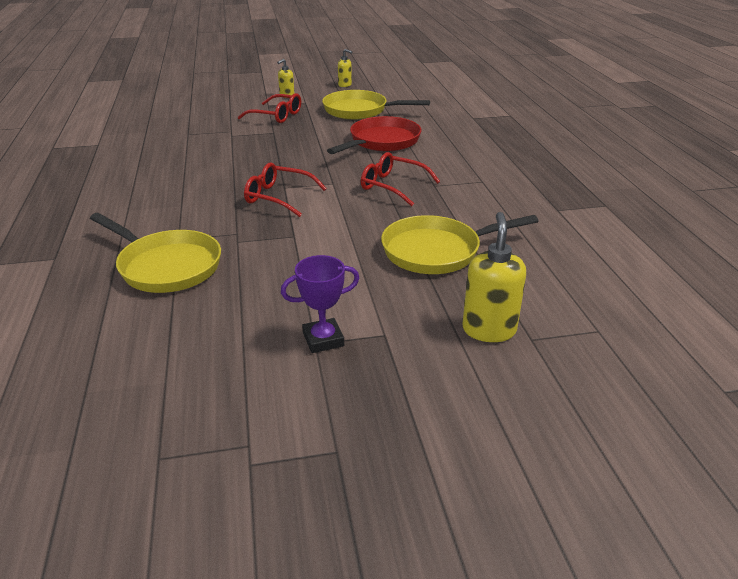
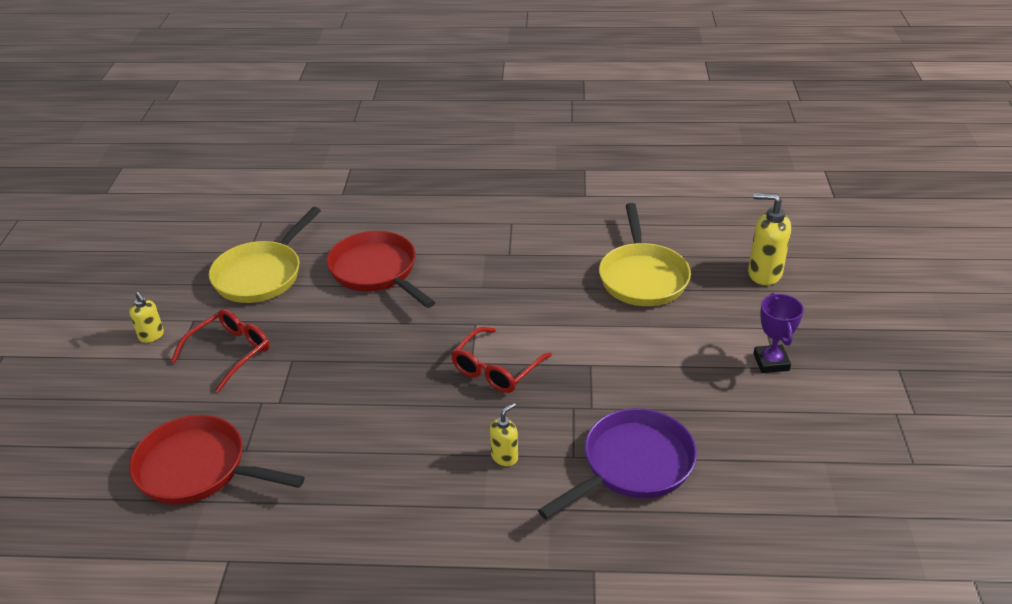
camera: 75 degrees left, 5 degrees up
yellow pan [90,213,221,293] -> purple pan [538,408,697,520]
yellow soap dispenser [338,49,352,87] -> yellow soap dispenser moved to [490,403,518,466]
red glasses [361,152,440,206] -> none
none -> red pan [129,415,305,505]

